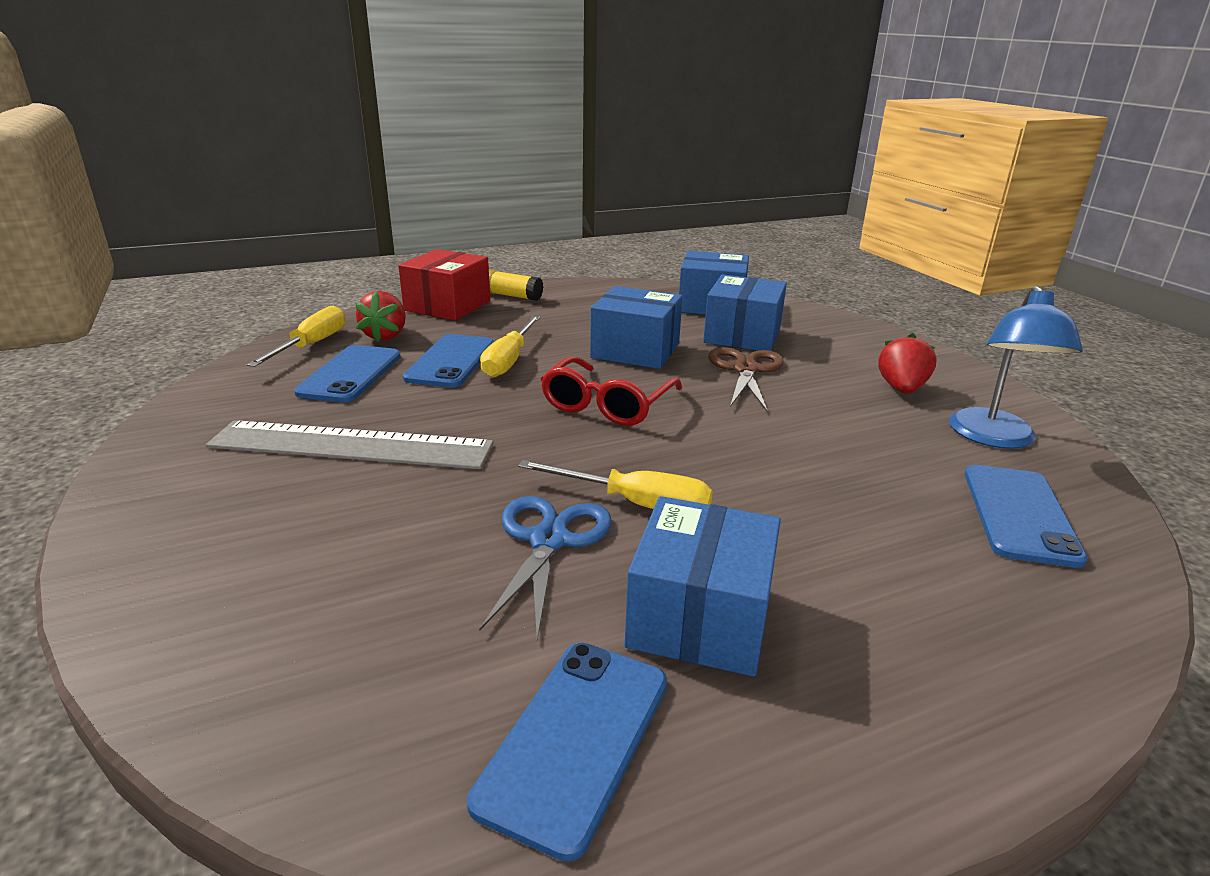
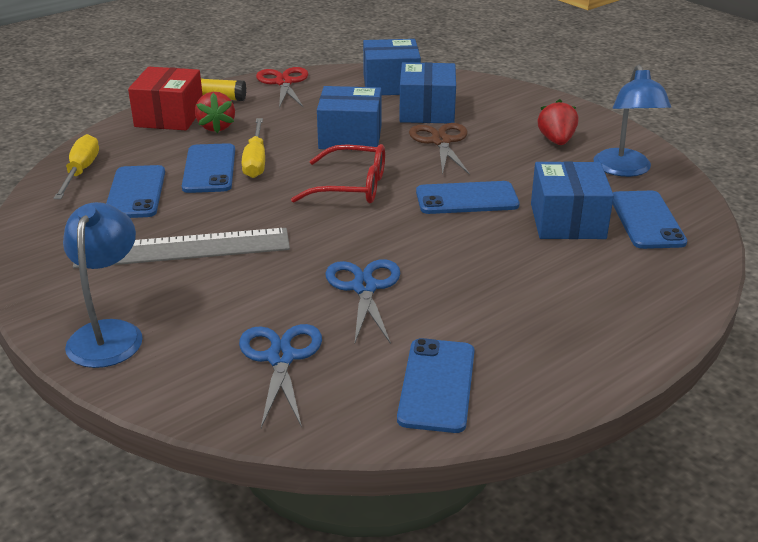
camera: 15 degrees left, 5 degrees up
red strawberry [355,291,406,342] -> red strawberry moved to [195,92,235,133]
yellow screwdriver [518,460,713,509] -> none
red glasses [541,356,682,426] -> red glasses turned 90 degrees counterclockwise [291,144,385,203]
blue box [625,496,781,677] -> blue box moved to [531,161,614,239]
none -> blue lamp [63,202,143,368]
none -> blue scissors [239,324,322,428]
none -> red scissors [256,67,308,108]
none -> blue phone [416,181,520,214]

